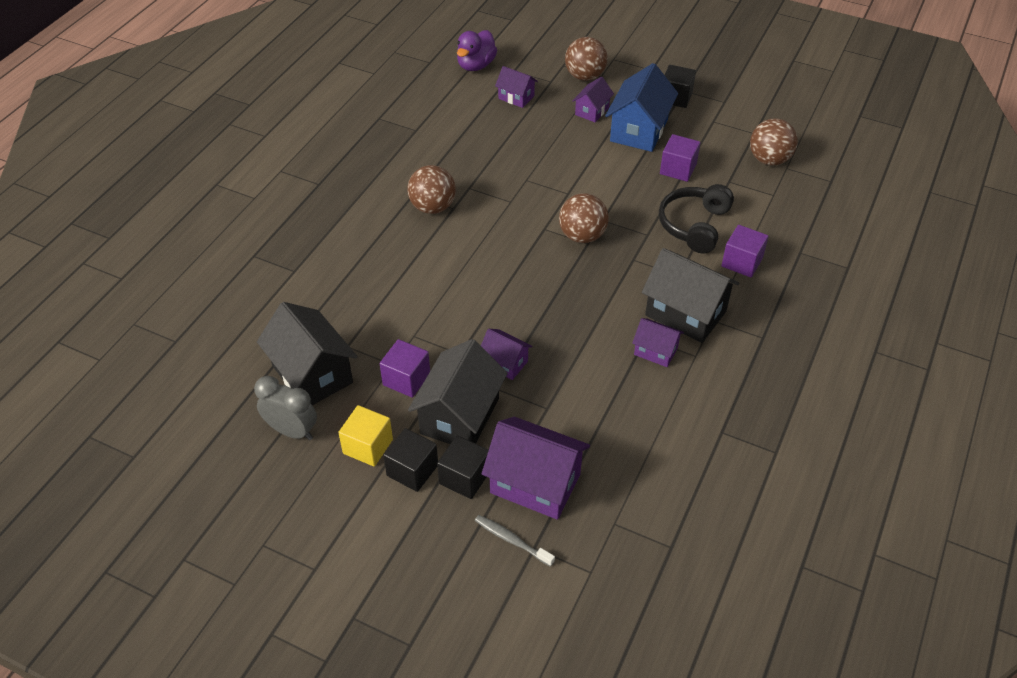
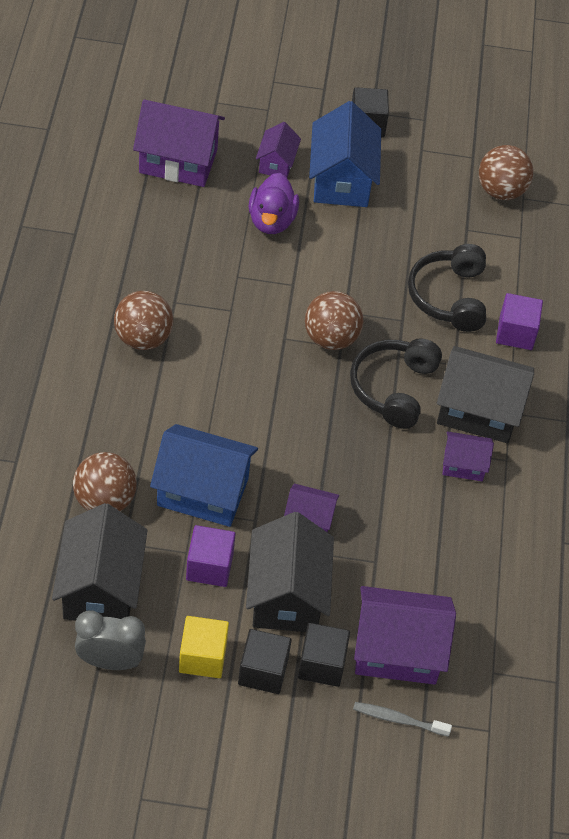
camera: 25 degrees left, 5 degrees up
black house [257,302,358,405] -> black house turned 60 degrees clockwise [52,503,148,621]
purple duck [457,30,497,71] -> purple duck moved to [249,173,299,234]
purple house [495,66,538,108] -> purple house [133,99,225,187], size x1.86
brown ball [565,37,608,81] -> brown ball moved to [73,452,137,511]
purple cube [660,134,700,182] -> none
none -> blue house [150,424,258,527]
none -> black headphones [350,338,442,429]

